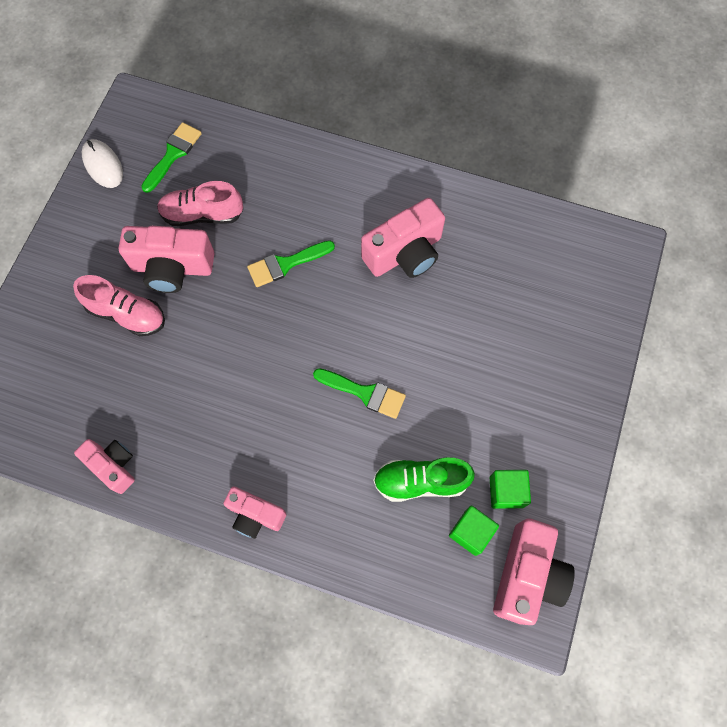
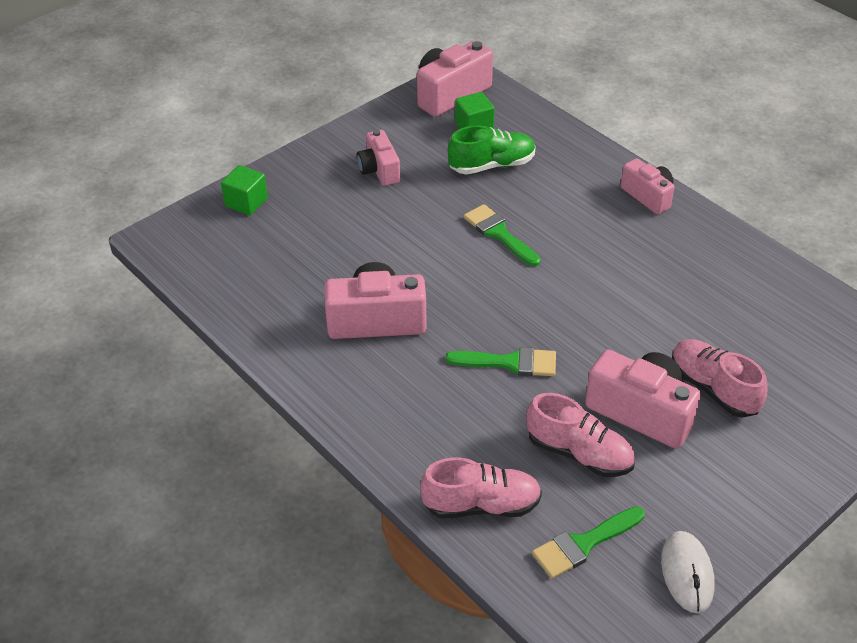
camera: 150 degrees left, 25 degrees down
pink camera [74,439,135,494] -> pink camera moved to [357,130,400,186]
green shoe [373,457,475,502] -> green shoe turned 45 degrees counterclockwise [448,125,536,174]
green cube [489,470,531,509] -> green cube moved to [221,165,268,215]
none -> pink shoe [420,457,542,518]

